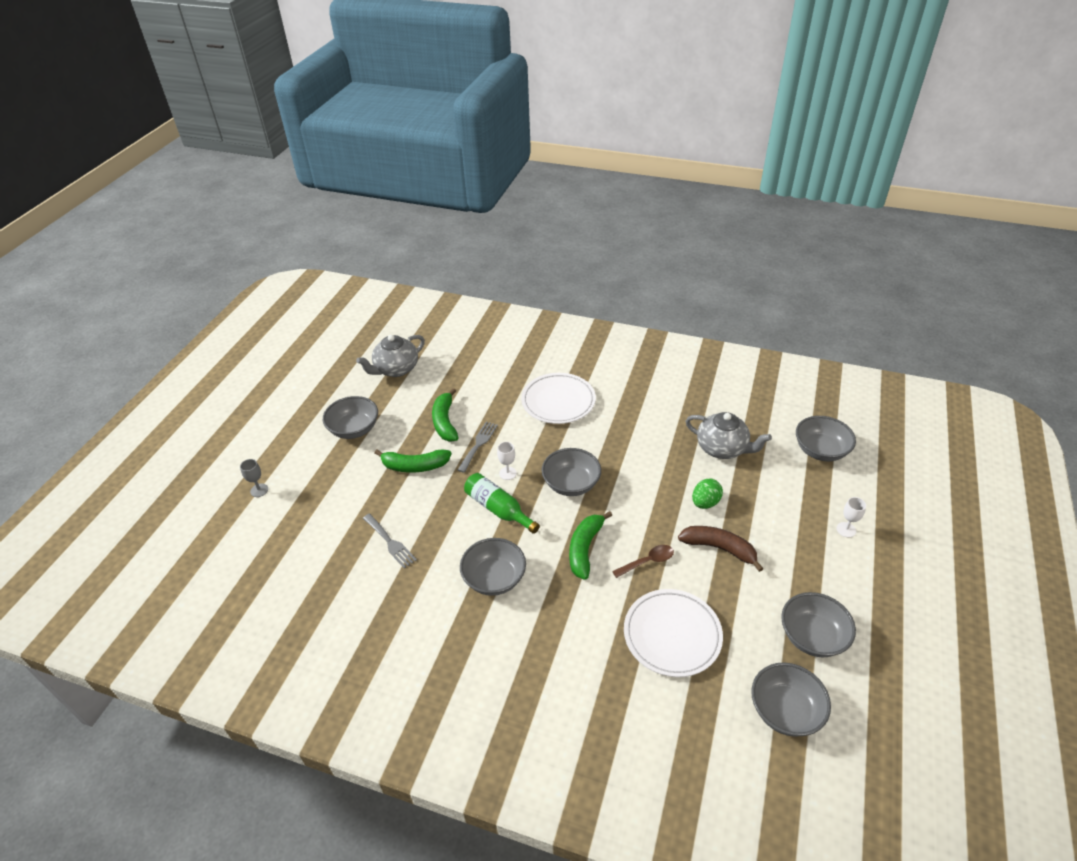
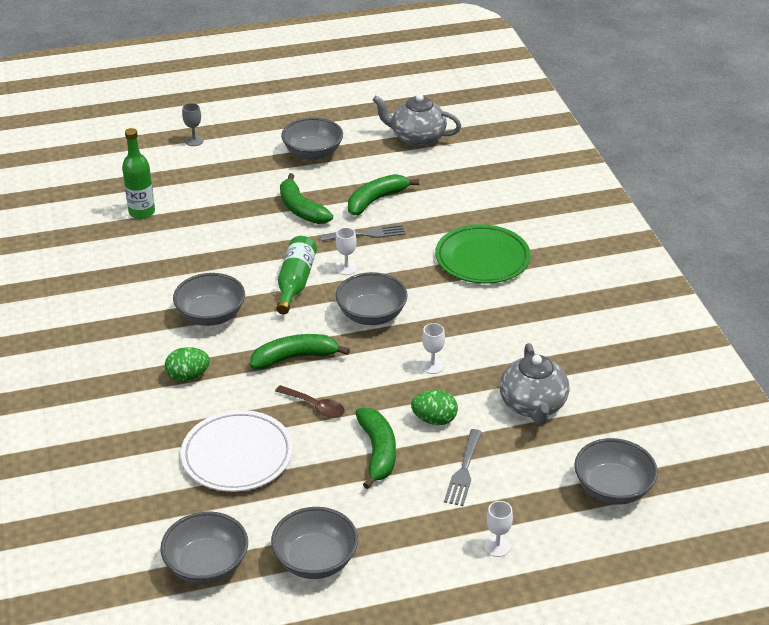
camera: 55 degrees right, 5 degrees down
grey fork [363,514,417,569] -> grey fork moved to [444,429,482,506]
white plate [521,373,596,424] -> green plate [435,224,531,284]
brown banana [678,526,764,572] -> green banana [355,408,396,489]
none -> green bottle [122,128,155,219]
none -> green egg [165,347,210,381]
none -> white goblet [422,323,445,374]

